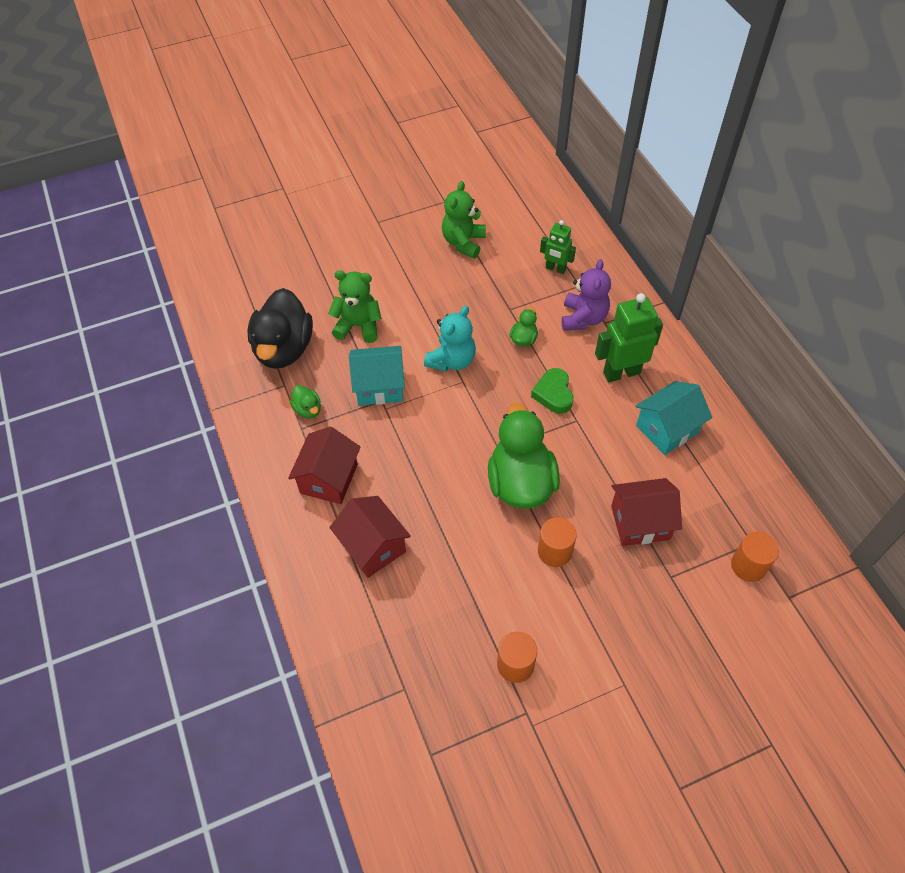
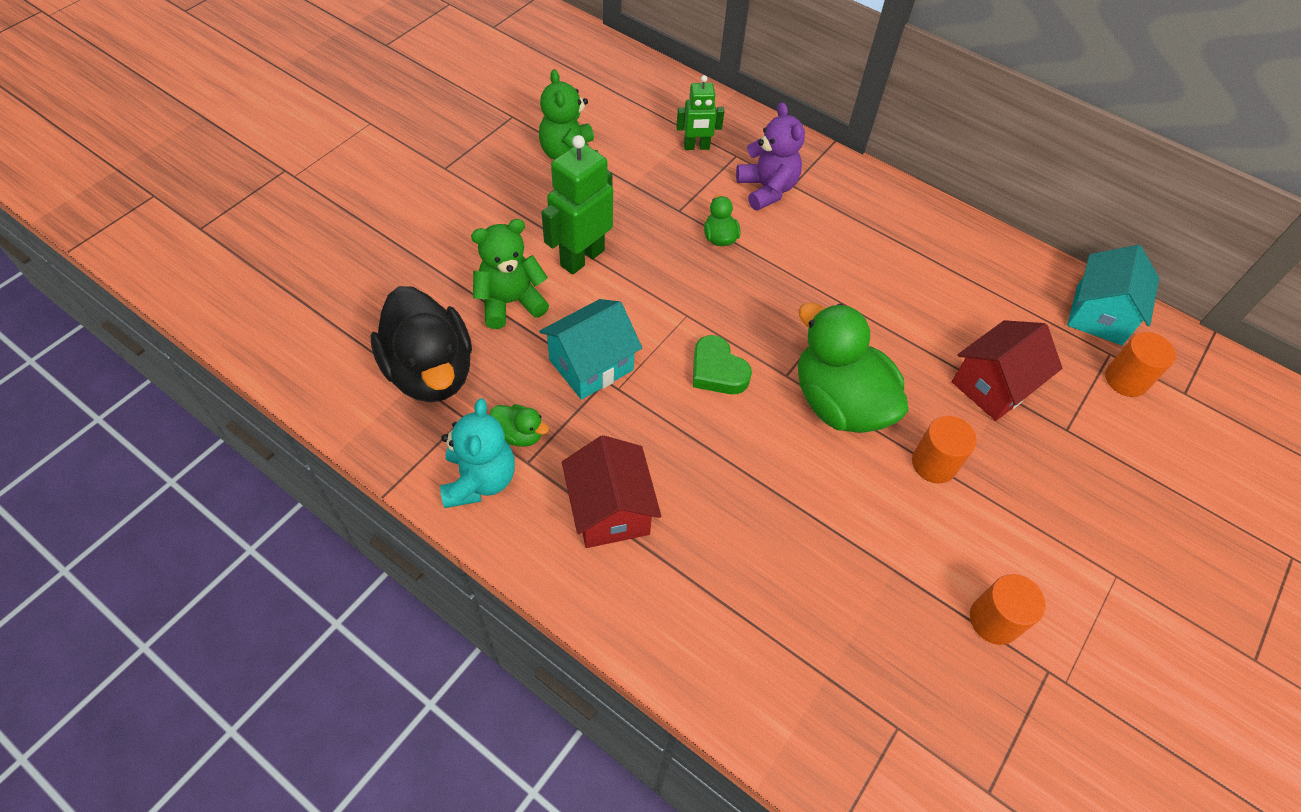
camera: 35 degrees left, 0 degrees up
red house [329,496,411,578] -> none
turquoise teddy bear [424,306,476,371] -> turquoise teddy bear moved to [440,398,515,508]
green heart [531,368,573,414] -> green heart moved to [693,335,752,394]
green robot [595,293,663,382] -> green robot moved to [541,135,613,275]
turquoise house [635,381,712,455] -> turquoise house moved to [1067,245,1159,345]

